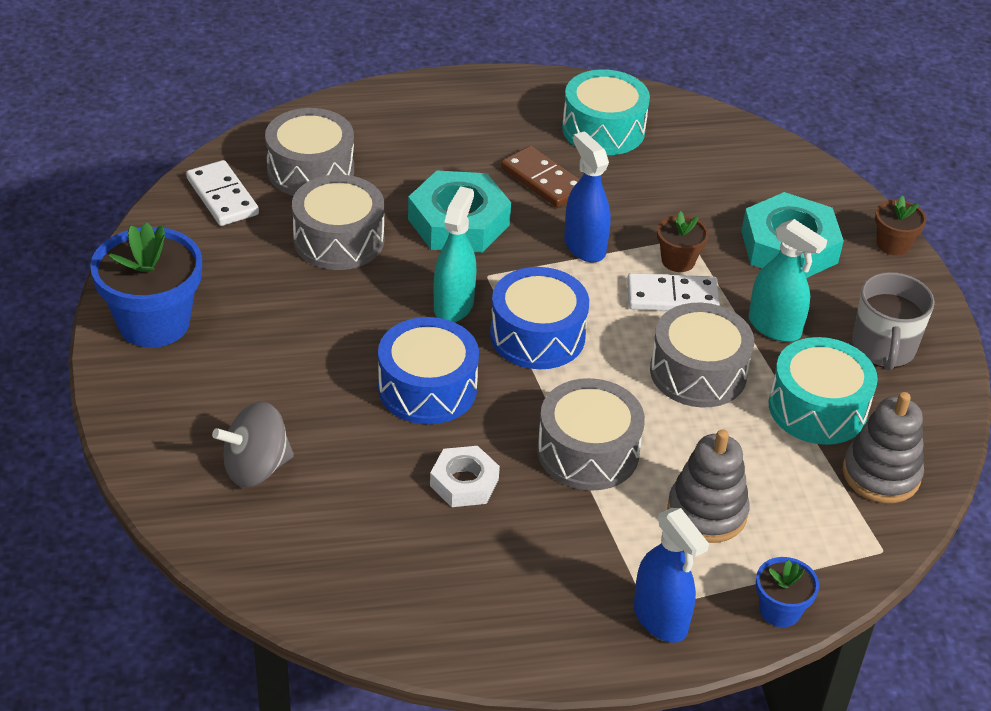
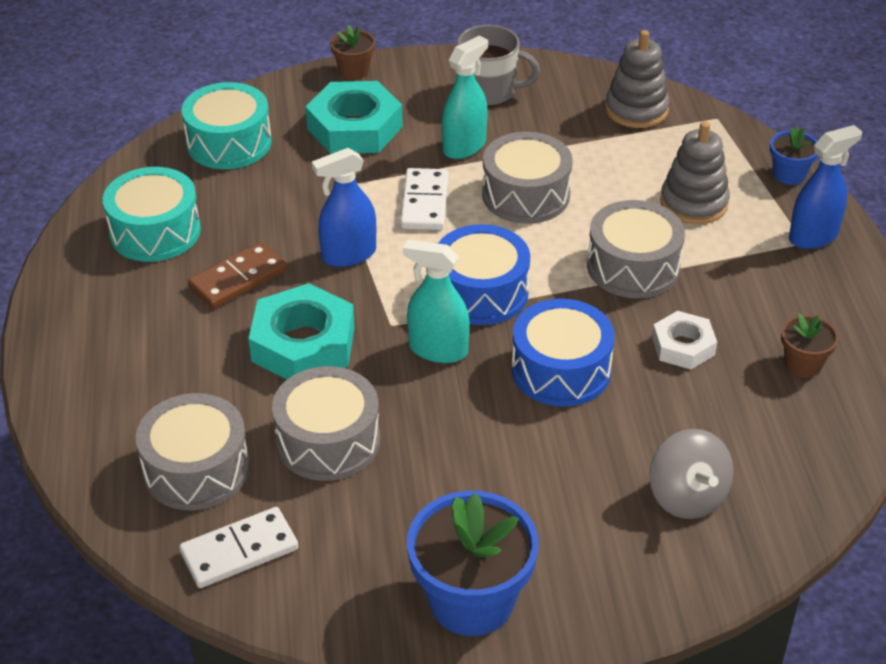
camera: 85 degrees left, 0 degrees up
brown flower pot [657,211,709,272] -> brown flower pot moved to [781,314,839,377]
turquoise drum [769,337,878,445] -> turquoise drum moved to [181,82,271,169]

